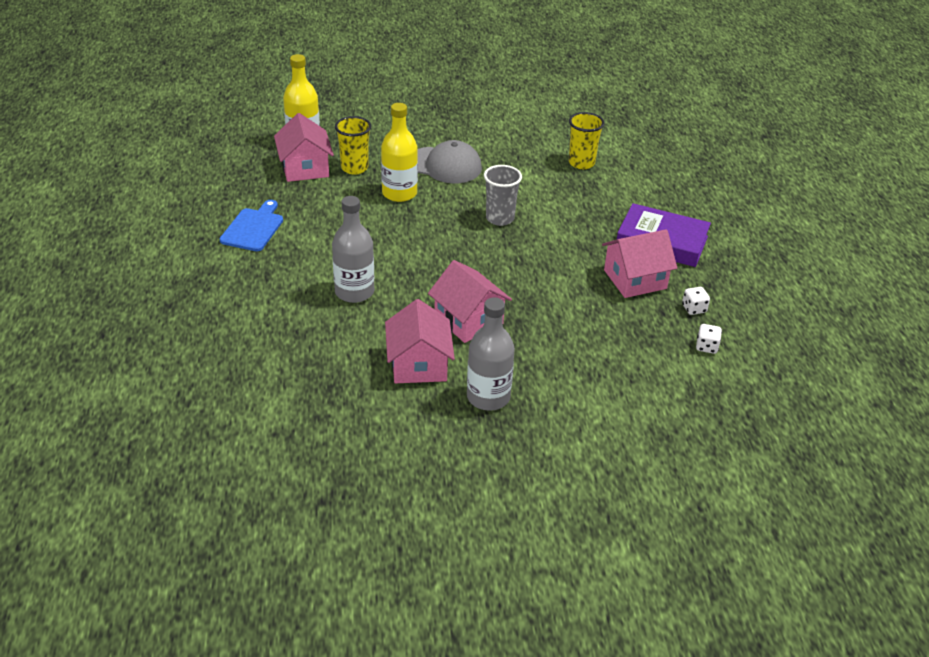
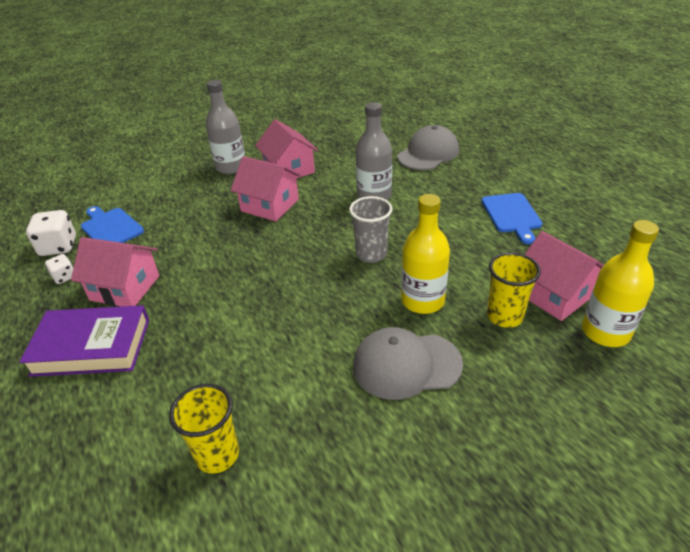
camera: 160 degrees right, 0 degrees up
grey cup [484,165,522,226] -> grey cup moved to [349,196,392,263]
pink house [602,229,677,298] -> pink house turned 60 degrees clockwise [71,237,159,307]
white dice [696,324,722,354] -> white dice [26,210,76,256], size x1.74
none -> blue cutting board [81,206,144,243]
none -> grey cap [398,125,459,170]

